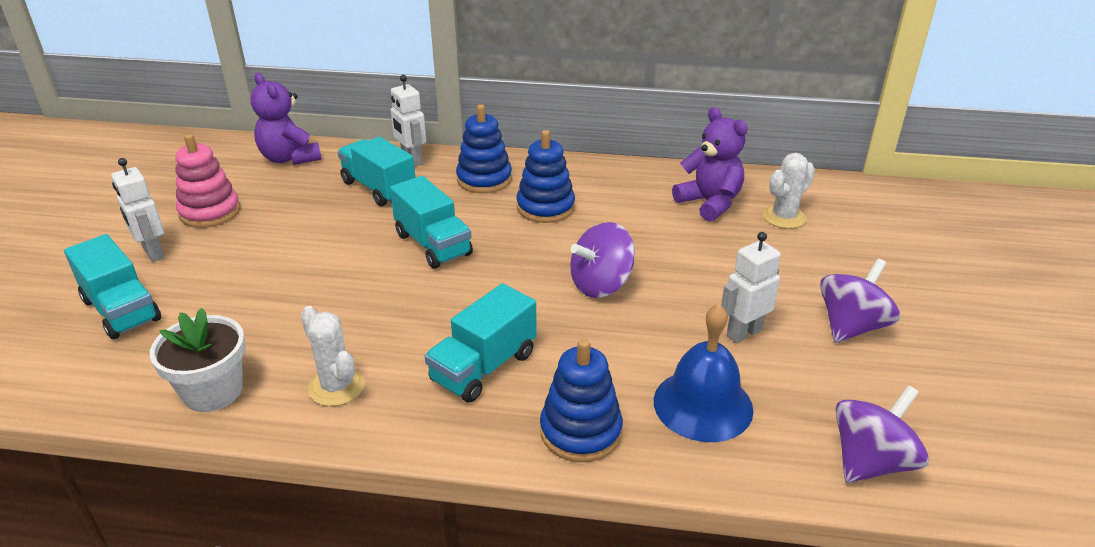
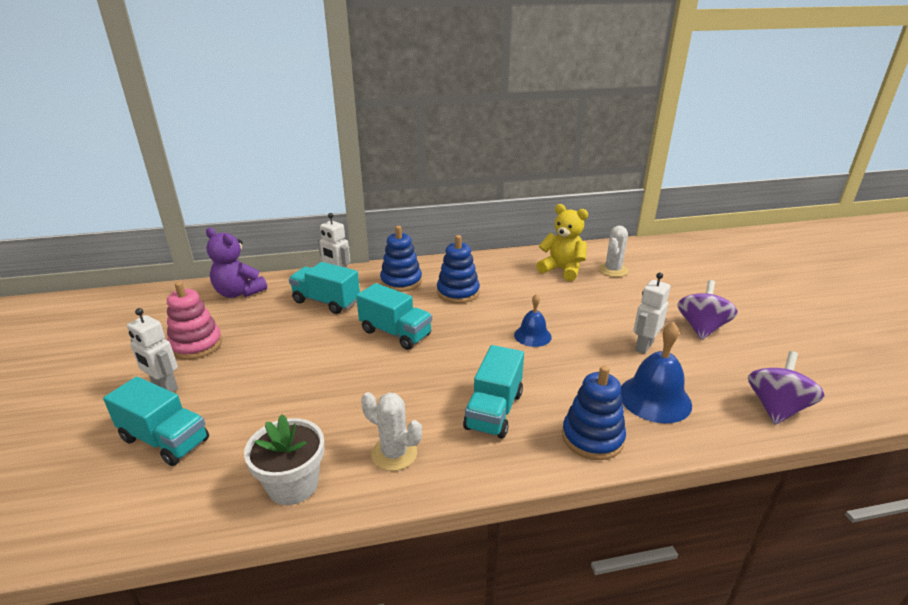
camera: 20 degrees left, 5 degrees down
purple spinning top [570,222,635,298] -> blue bell [514,294,552,347]
purple teddy bear [672,107,748,222] -> yellow teddy bear [536,204,588,281]

